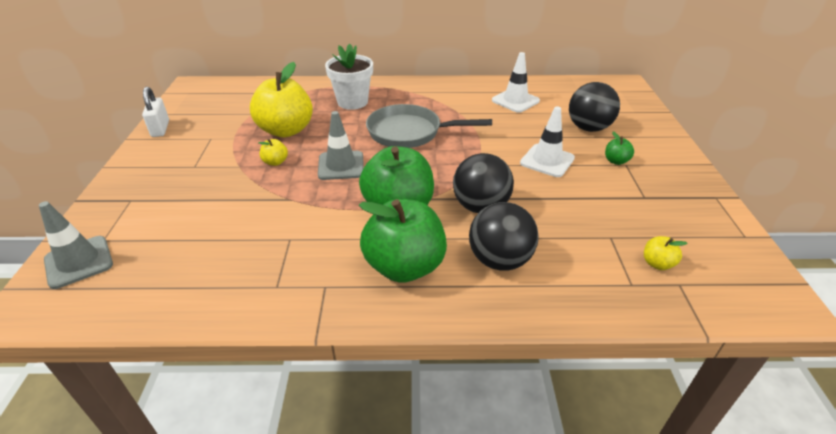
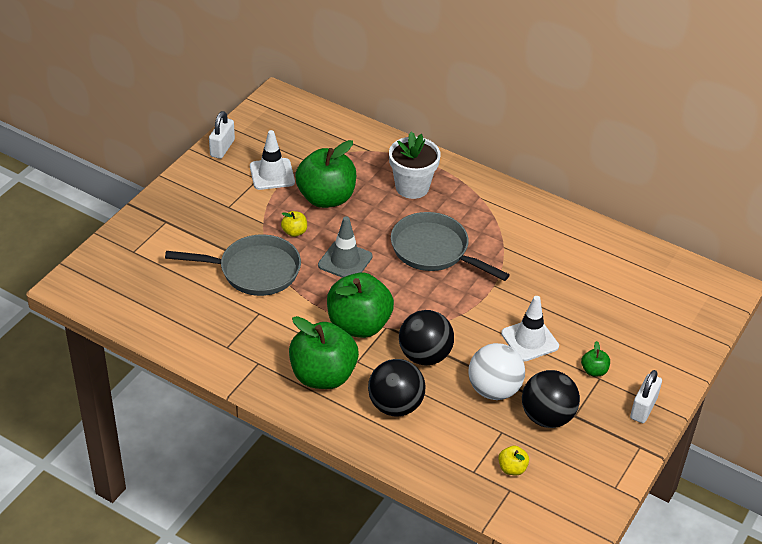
camera: 30 degrees right, 5 degrees up
grey traffic cone [39,201,113,289] -> none
yellow apple [250,62,313,137] -> green apple [295,140,356,208]
white traffic cone [492,52,540,113] -> white traffic cone moved to [250,130,295,190]
black ball [569,82,620,132] -> black ball moved to [522,370,580,428]
none -> grey pan [165,234,301,296]
none -> white ball [468,343,525,400]
none -> white padlock [630,370,662,423]

